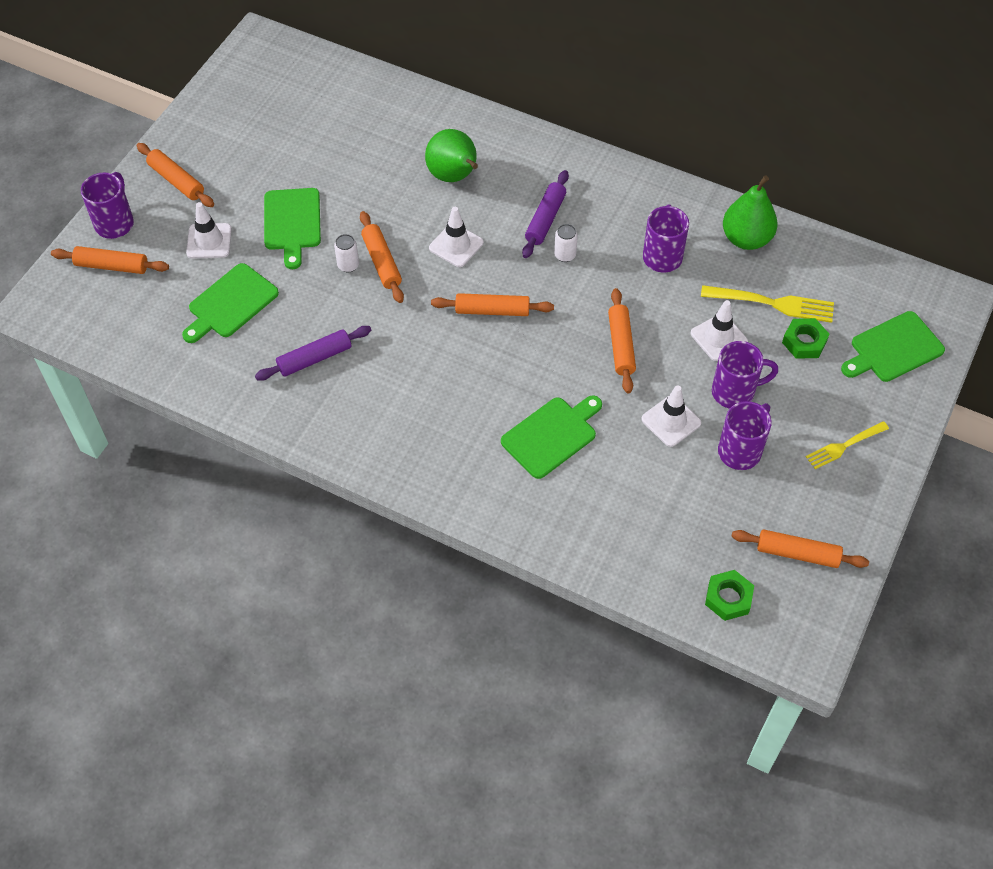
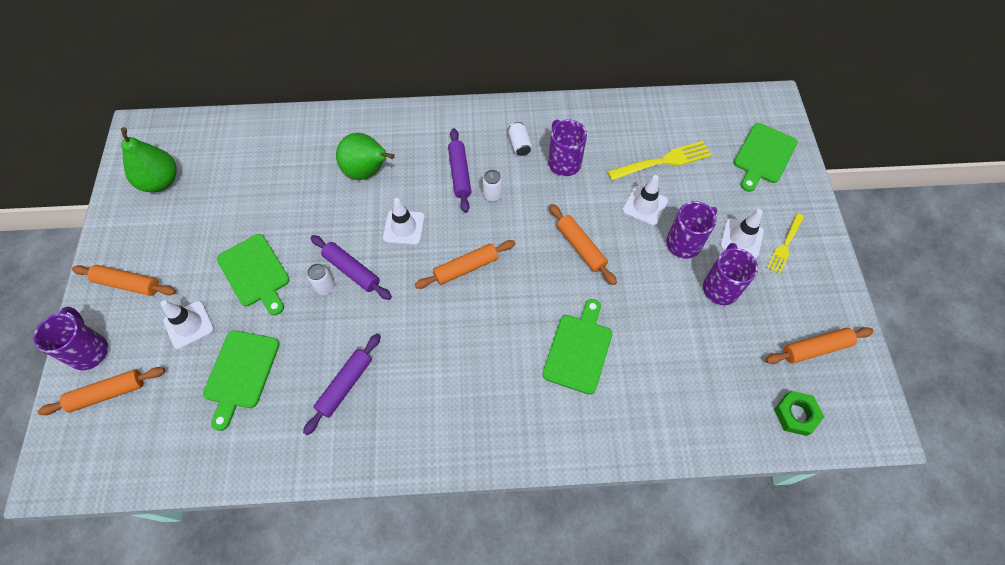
camera: 30 degrees left, 5 degrees up
orange rolling pin [360,211,404,303] -> purple rolling pin [311,235,392,300]
white traffic cone [642,385,701,447] -> white traffic cone moved to [720,209,764,258]
green pear [723,175,778,250] -> green pear moved to [121,127,177,192]
green nut [782,318,829,359] -> none
none -> white can [508,122,532,156]

